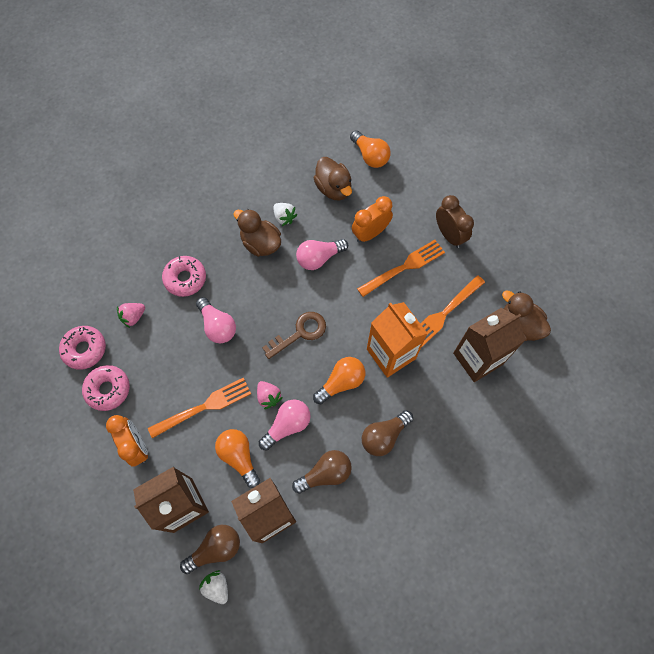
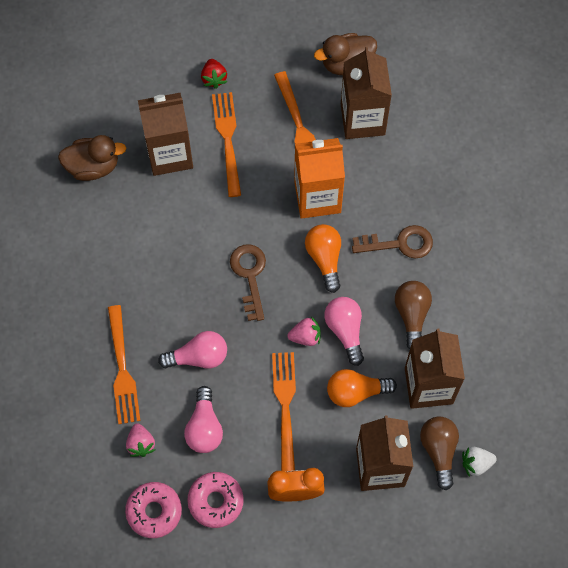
camera: 65 degrees left, 0 degrees up
pink donut [162,256,206,297] -> orange fork [108,305,140,424]
brown duck [233,209,281,257] -> none
white strawberry [273,203,298,226] -> none
pink light bulb [296,239,348,270] -> pink light bulb moved to [184,386,223,453]
orange light bulb [350,130,391,168] -> none
orange clock [352,196,393,243] -> brown carton [138,93,193,176]
brown light bulb [362,410,413,456] -> brown key [352,225,433,258]
brown clock [436,195,474,248] -> red strawberry [201,59,227,89]

